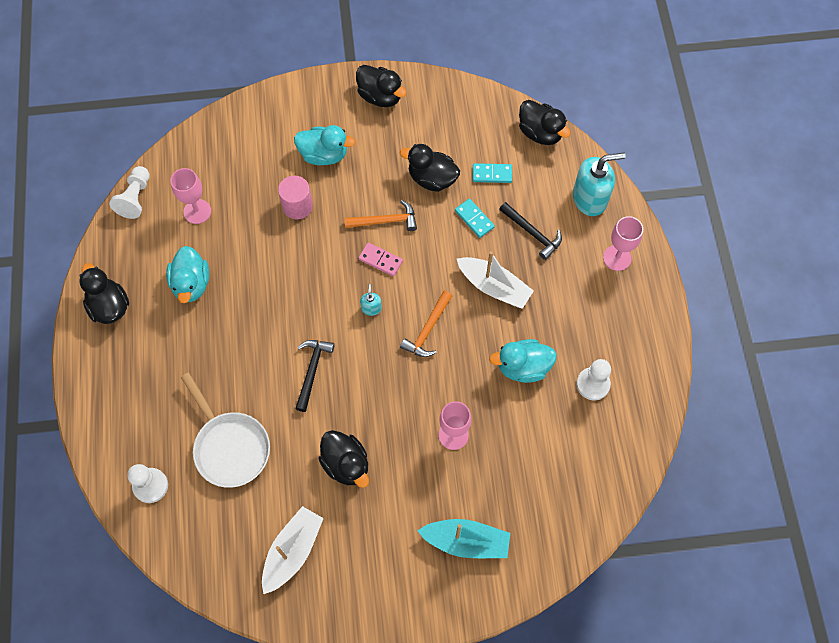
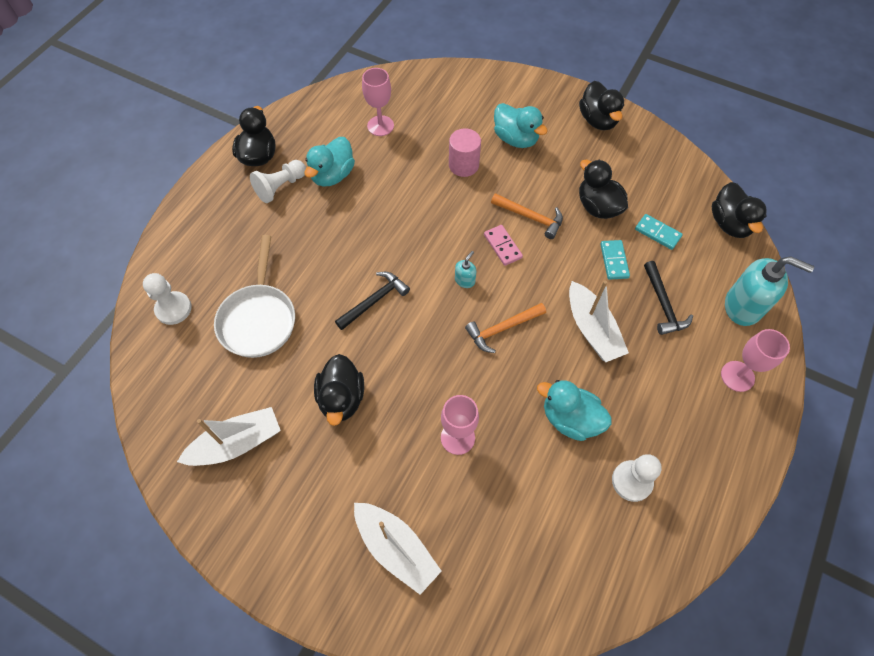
camera: 35 degrees right, 5 degrees down
white pawn [109,166,150,219] -> white pawn moved to [250,160,306,203]
turquoise boat [418,519,510,558] -> white boat [354,503,442,595]

